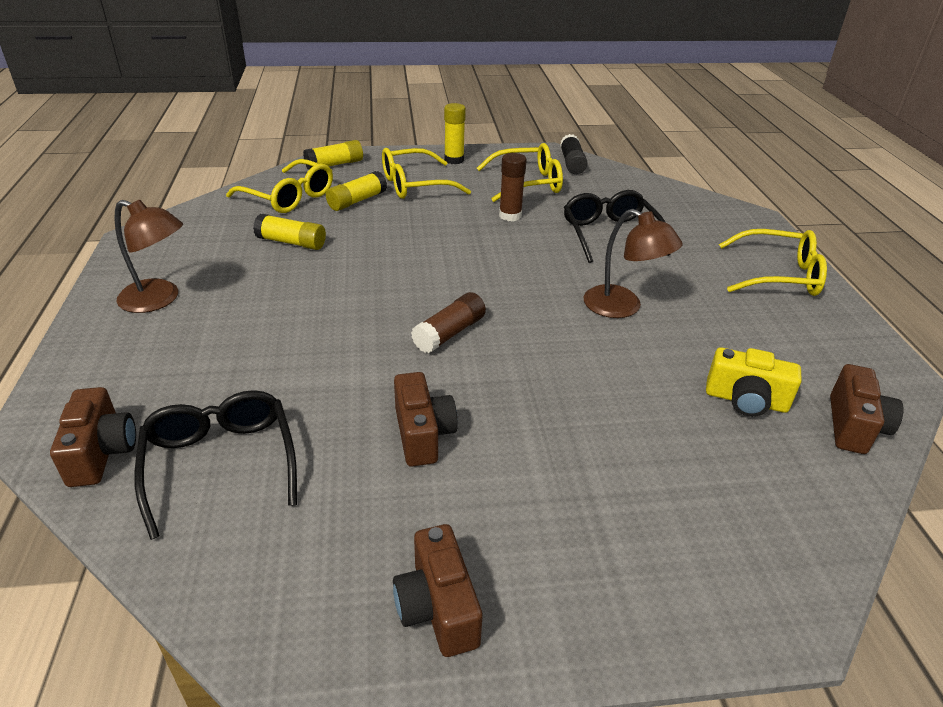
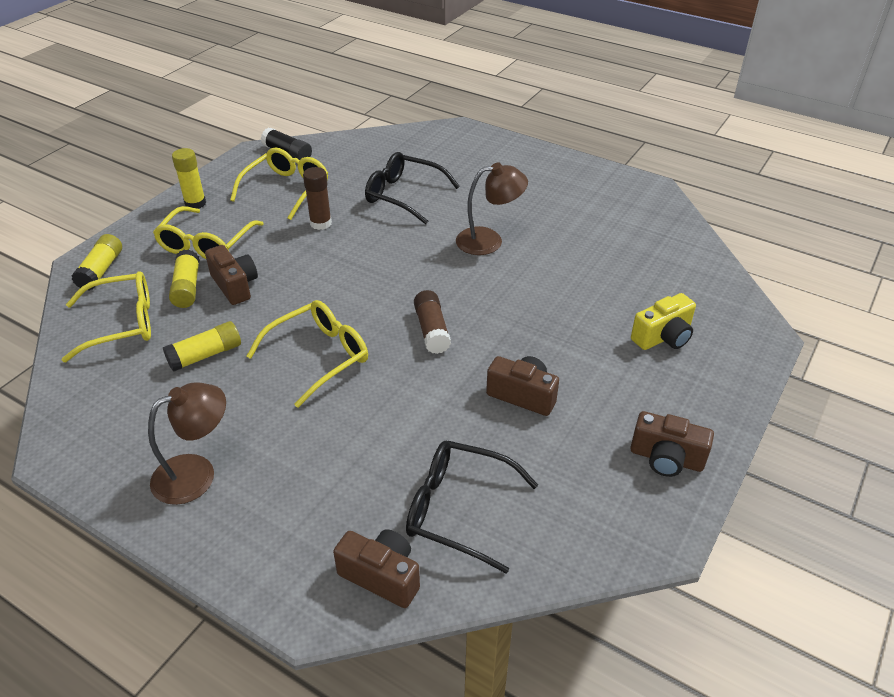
camera: 50 degrees left, 5 degrees up
yellow camera [706,347,802,417] -> yellow camera moved to [631,293,696,350]
yellow glasses [719,229,827,296] -> yellow glasses moved to [246,300,368,408]
brown camera [830,364,903,454] -> brown camera moved to [205,245,258,305]

